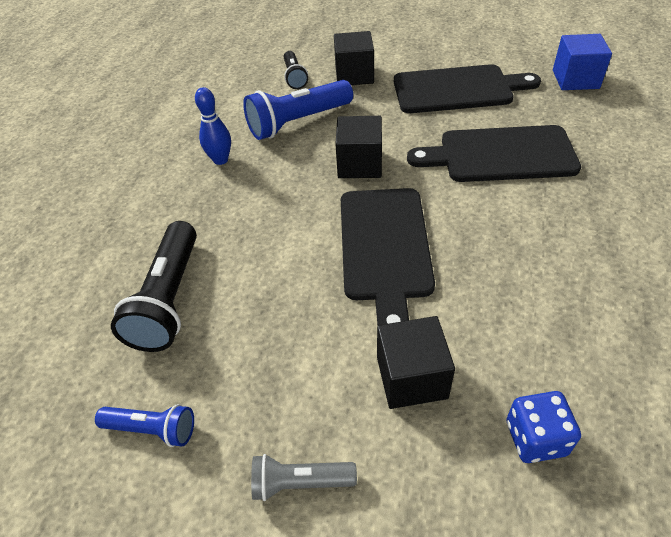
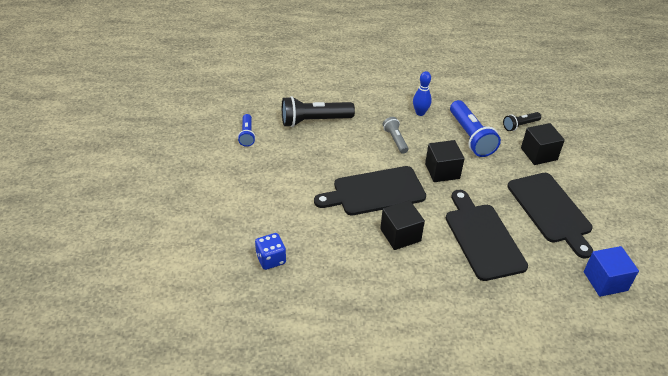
camera: 70 degrees right, 5 degrees down
blue flashlight [243,80,353,140] -> blue flashlight turned 150 degrees counterclockwise [450,100,501,157]
grey flashlight [251,454,357,501] -> grey flashlight moved to [383,117,408,154]
black cube [377,316,455,409] -> black cube moved to [380,200,425,250]

